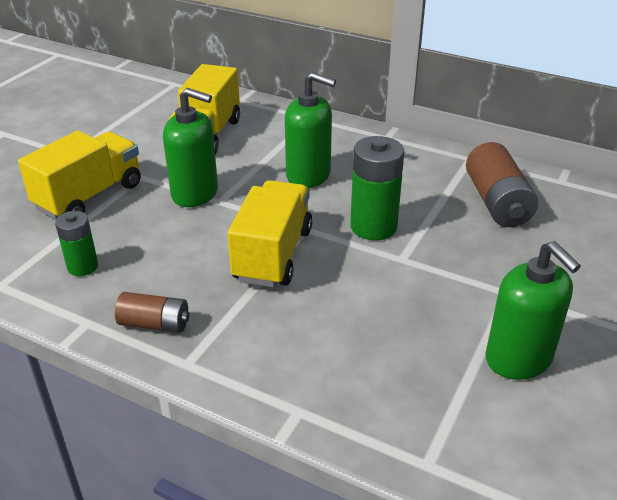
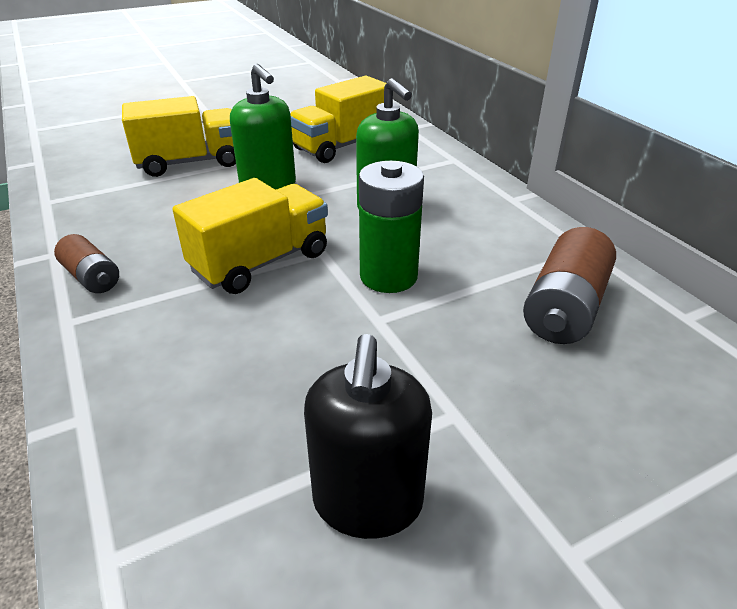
camera: 35 degrees right, 0 degrees up
green battery [55,211,98,276] -> none
green soap dispenser [486,241,581,380] -> black soap dispenser [304,334,432,539]

